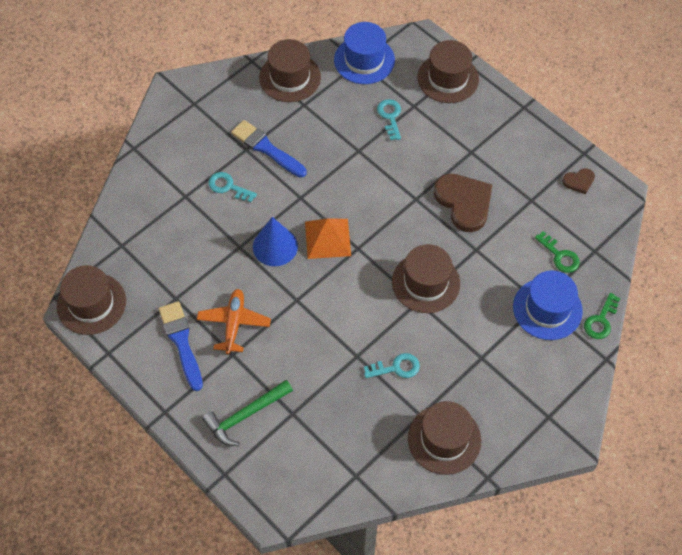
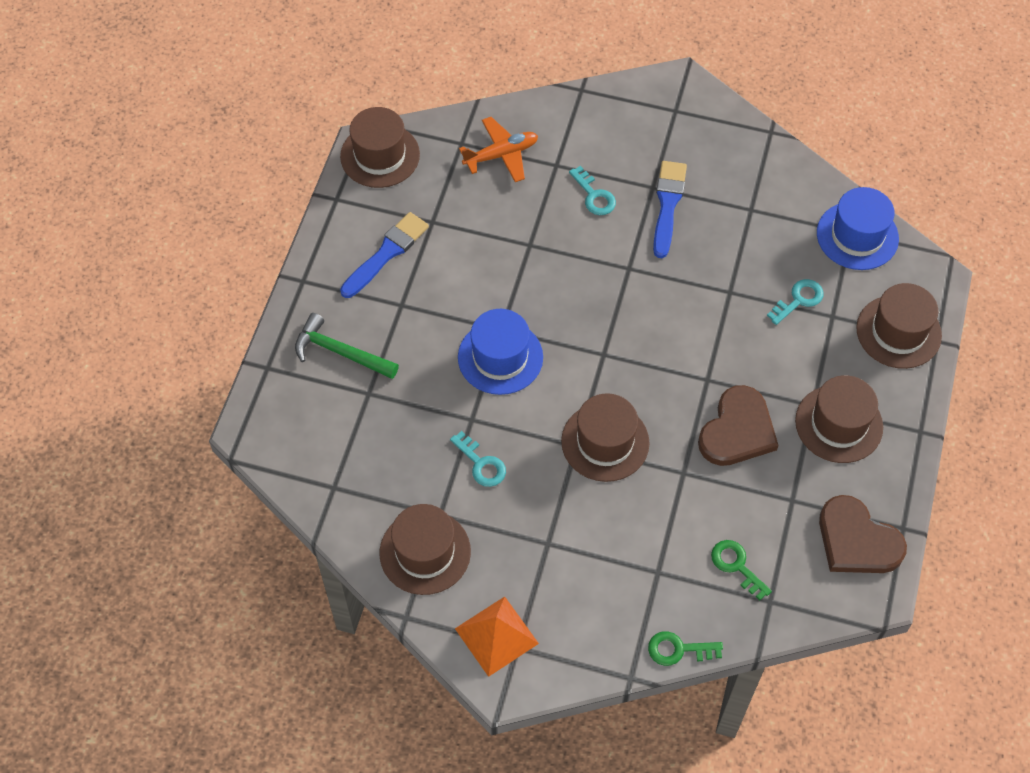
camera: 60 degrees right, 0 degrees up
orange plane [197,289,271,354] -> orange plane moved to [459,117,538,182]
turquoise key [208,172,257,202] -> turquoise key turned 150 degrees clockwise [569,166,616,215]
blue cone [253,217,298,266] -> none
brown hat [259,39,321,102] -> brown hat moved to [795,375,883,463]
orange pyramid [305,218,351,259] -> orange pyramid moved to [455,596,539,677]
blue hat [513,271,583,340] -> blue hat moved to [458,309,543,395]
green key [535,231,580,273] -> green key turned 120 degrees clockwise [711,540,772,600]
brown heart [562,168,595,194] -> brown heart [819,495,907,573], size x2.05

